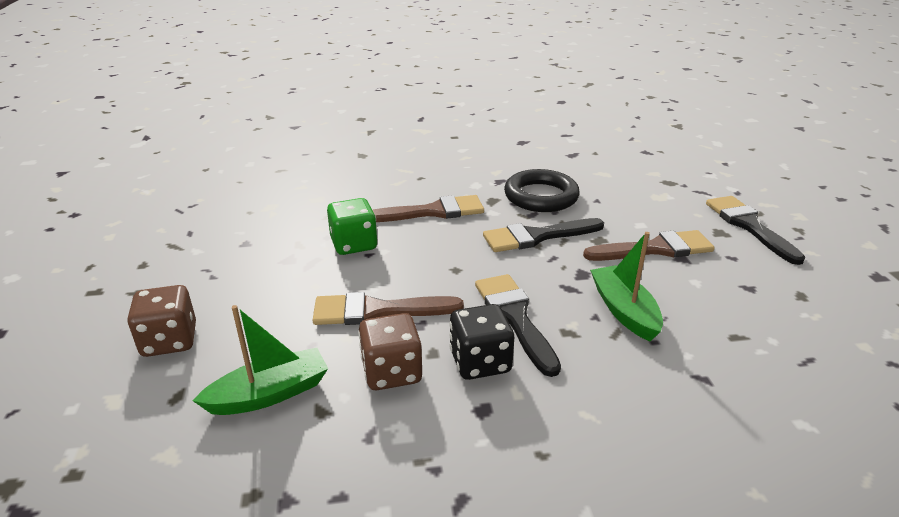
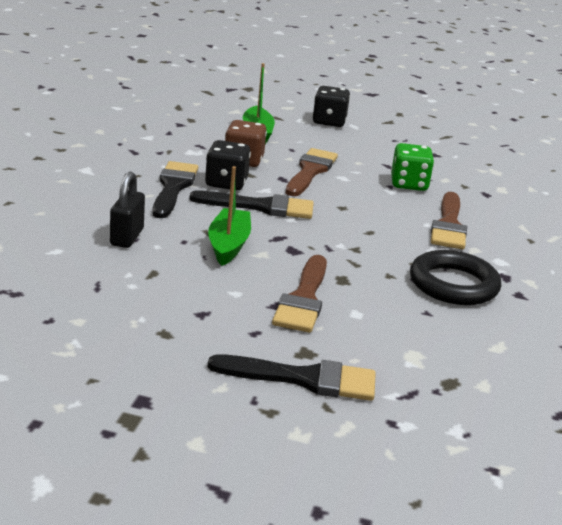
camera: 110 degrees right, 5 degrees down
brown dice [127,285,196,357] -> black dice [312,86,350,127]
black brush [483,218,604,252] -> black brush moved to [152,161,198,218]
green boat [590,232,663,342] -> green boat turned 90 degrees counterclockwise [208,166,251,266]
none -> black padlock [110,172,145,248]

